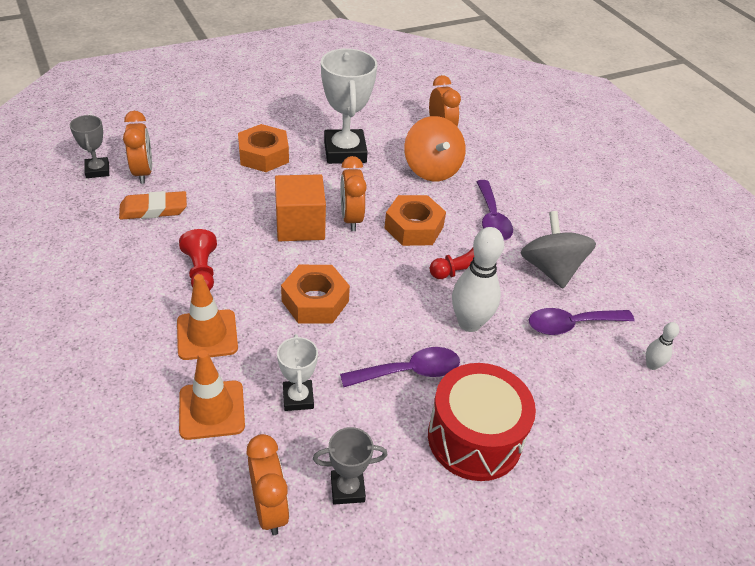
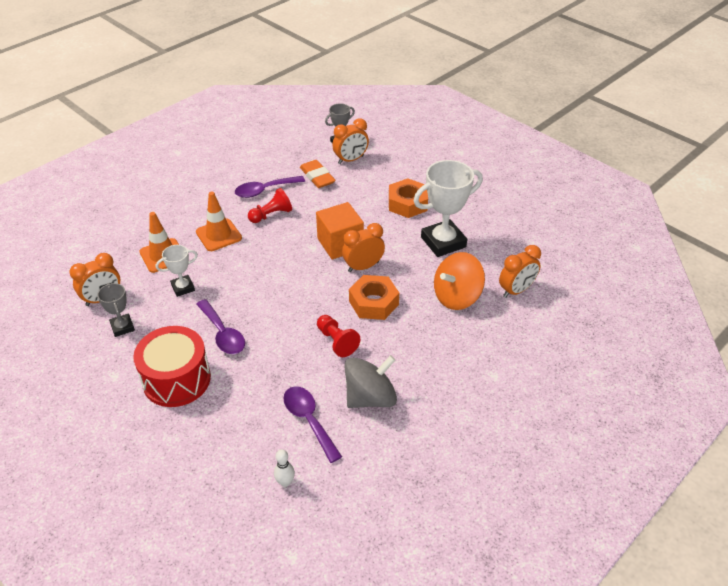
camera: 75 degrees right, 0 degrees up
orange nut [281,265,350,323] -> none
white bowling pin [452,227,504,332] -> none
purple spoon [476,180,513,240] -> purple spoon moved to [235,176,305,198]

